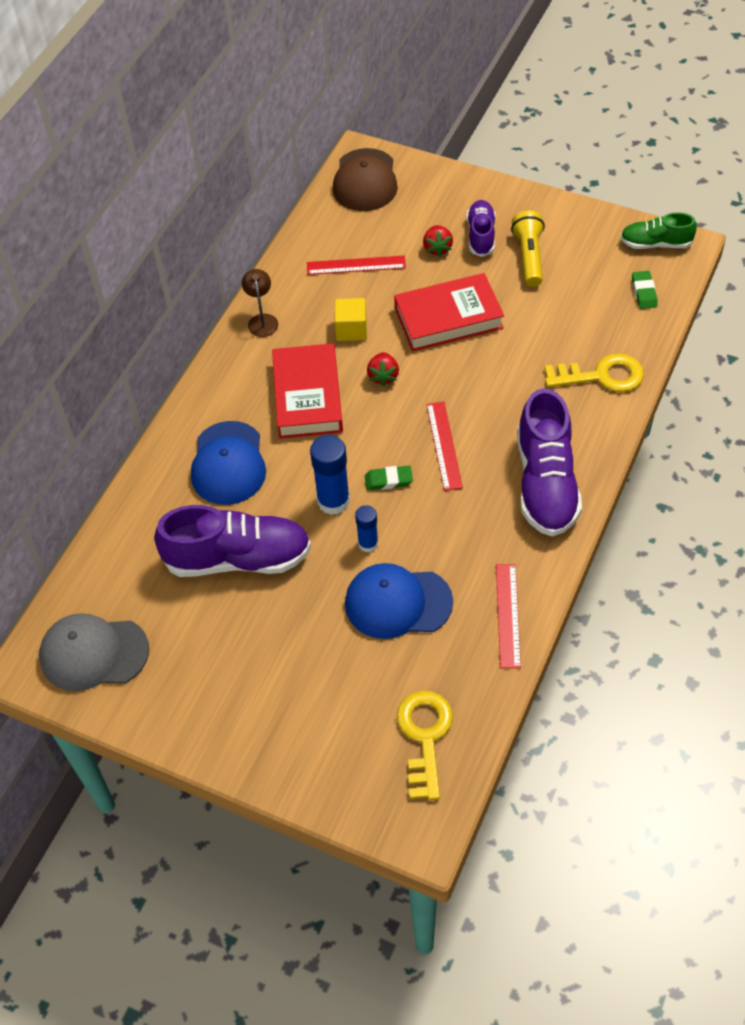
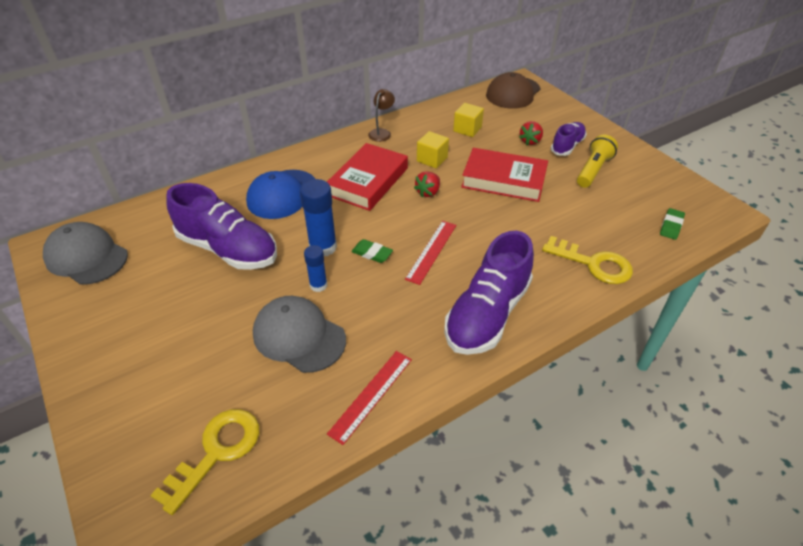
camera: 30 degrees right, 10 degrees down
red ruler [307,256,406,275] -> yellow cube [453,103,484,137]
blue cap [345,563,453,639] -> grey cap [253,296,346,373]
green shoe [620,212,697,249] -> none

